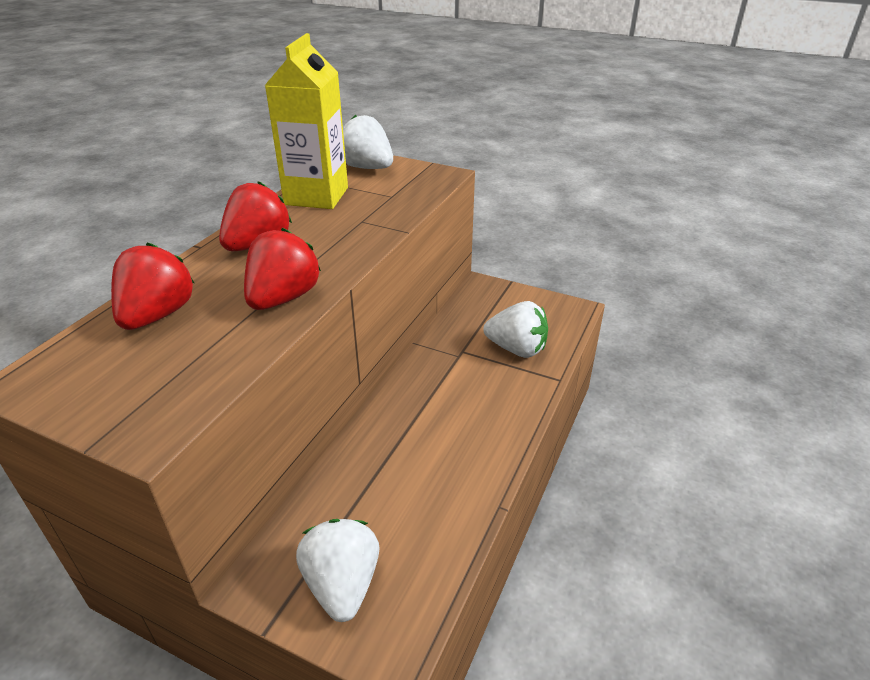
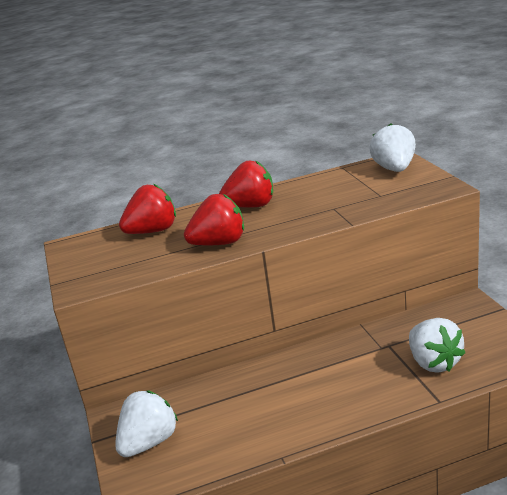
camera: 50 degrees right, 10 degrees down
yellow carton [265,33,348,209] -> none

